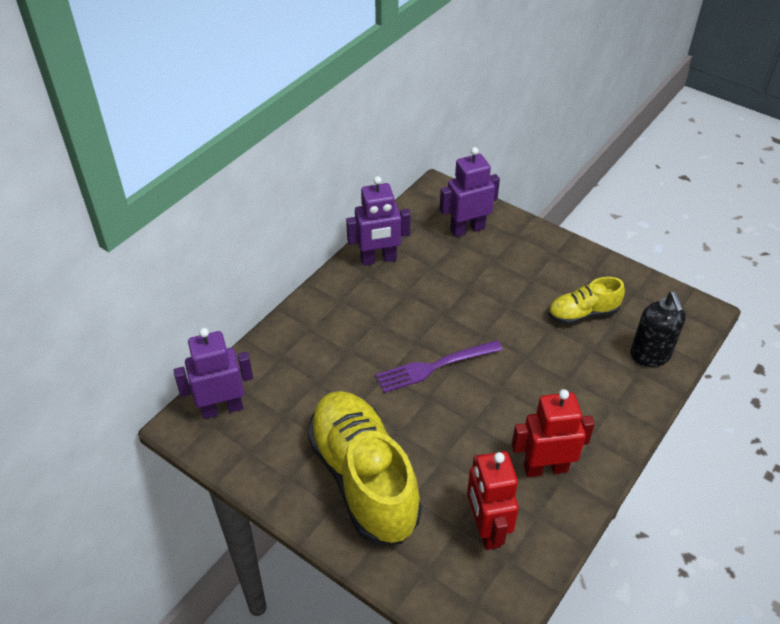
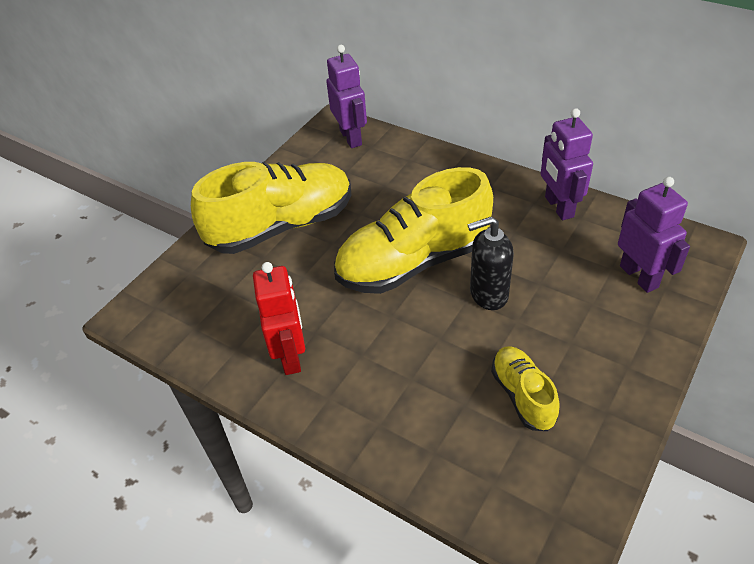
camera: 90 degrees right, 0 degrees up
purple fork [375,340,503,393] -> yellow shoe [334,167,493,294]
red robot [467,451,519,550] -> none
black soap dispenser [630,292,686,367] -> black soap dispenser moved to [468,217,514,310]

